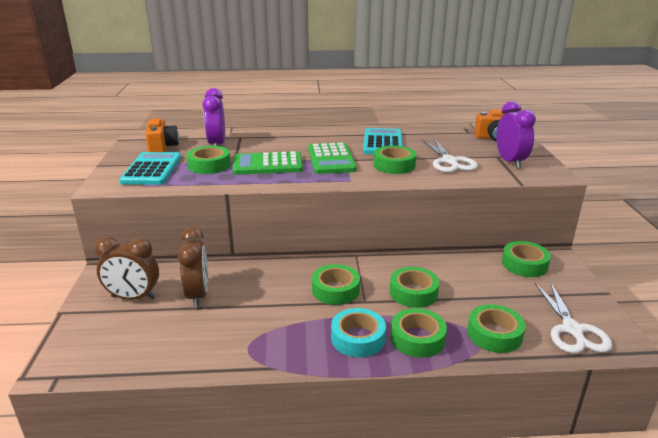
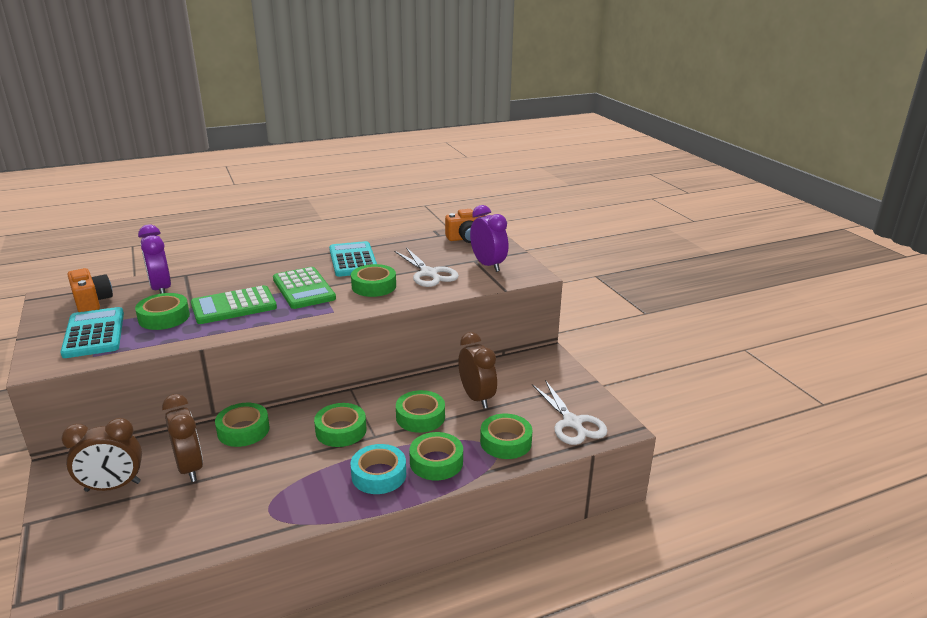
camera: 20 degrees left, 0 degrees up
green tape [502,241,551,277] -> green tape moved to [215,403,270,447]
none -> brown clock [458,332,497,409]

